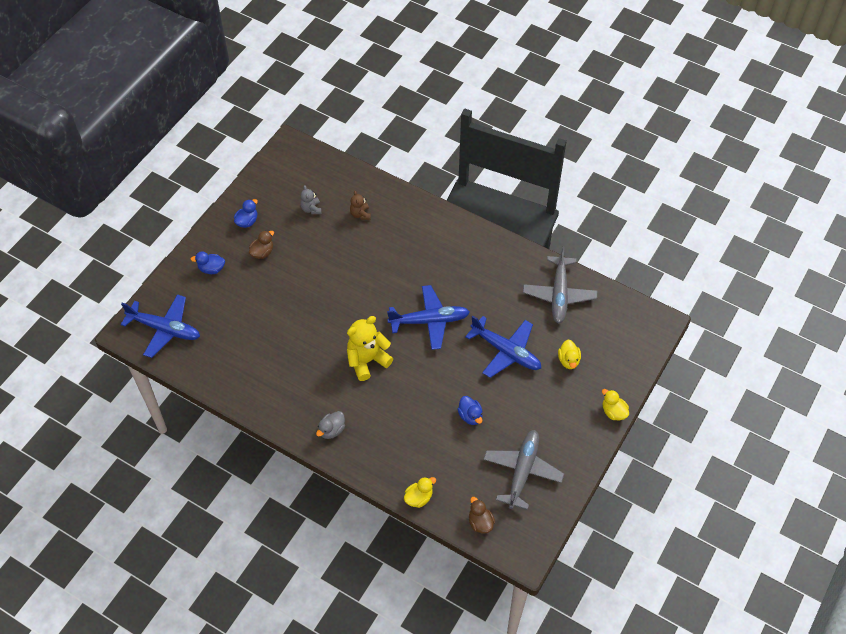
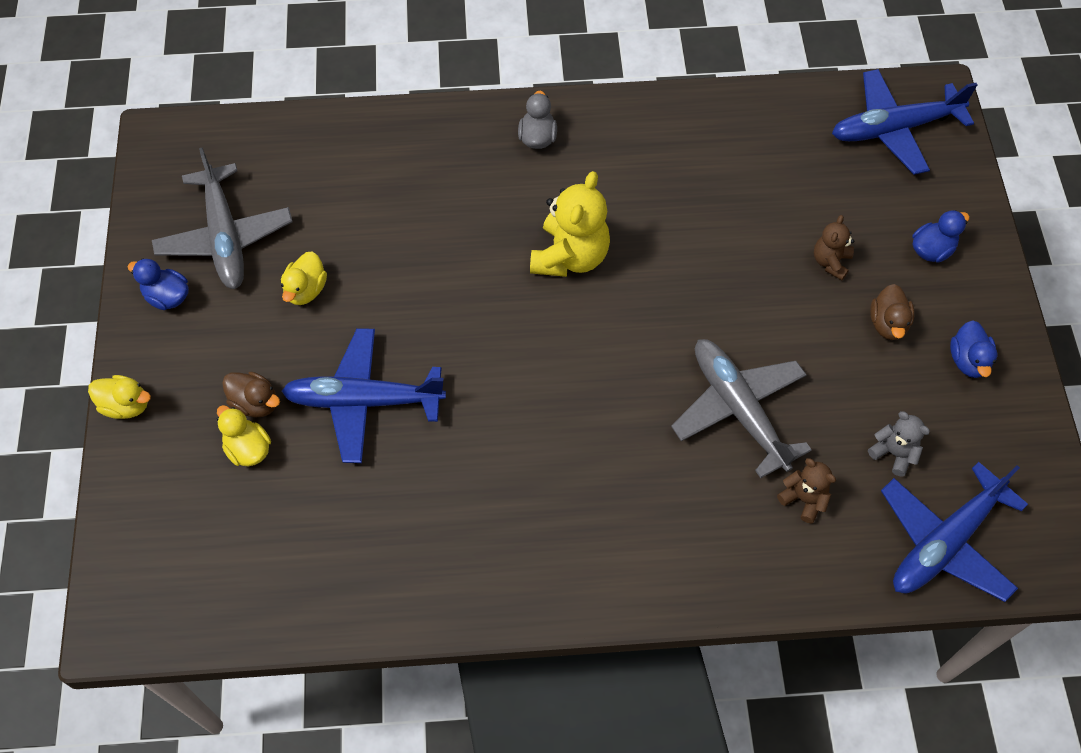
camera: 145 degrees right, 5 degrees up
blue plane [387,285,470,350] -> blue plane moved to [881,462,1028,602]
yellow duck [404,477,436,508] -> yellow duck moved to [281,251,327,305]
blue duck [457,396,483,425] -> blue duck moved to [128,258,189,310]
brown duck [469,497,495,534] -> brown duck moved to [222,371,280,417]
grey plane [523,246,597,323] -> grey plane moved to [671,339,812,479]
none -> brown teddy bear [814,215,854,280]

